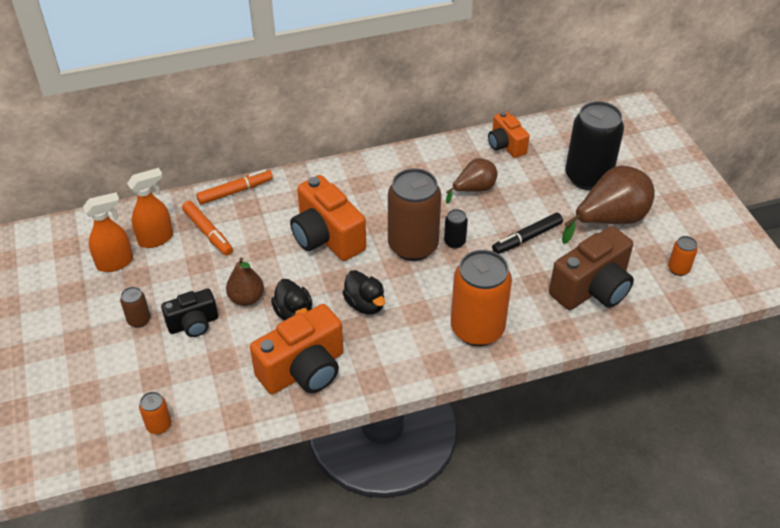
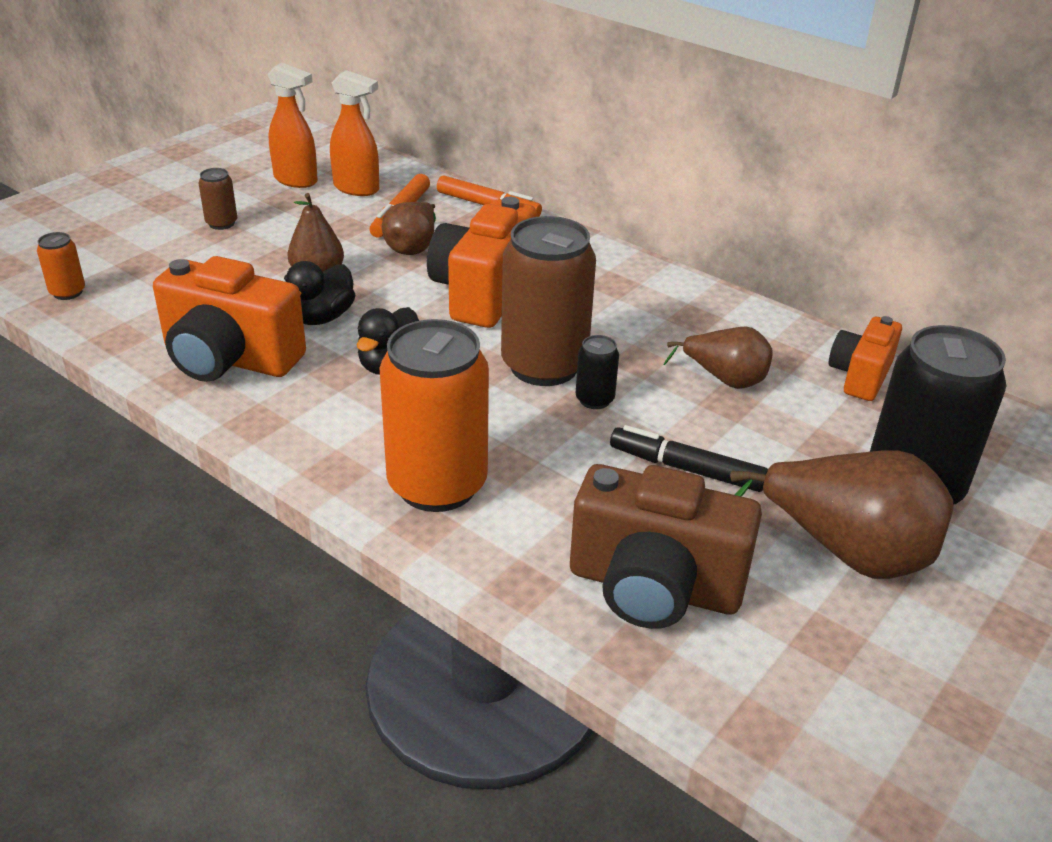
camera: 55 degrees right, 10 degrees down
black camera [161,289,218,337] -> none
orange can [668,236,698,276] -> none
none -> brown pear [382,202,436,255]

